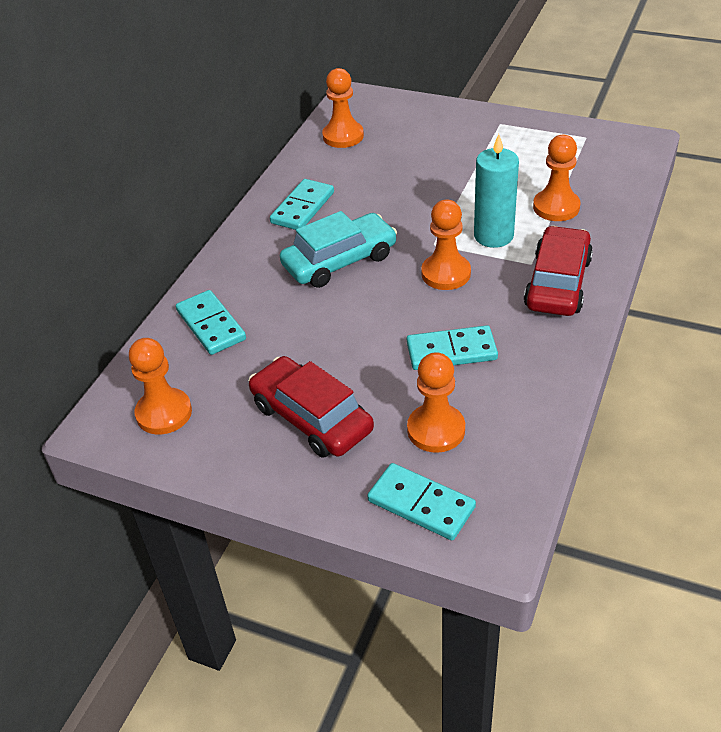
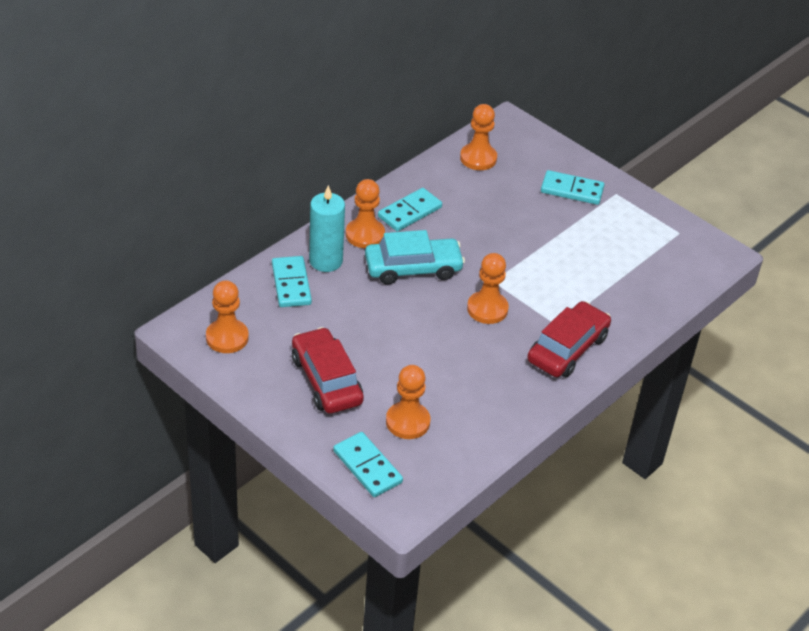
camera: 15 degrees right, 0 degrees up
turquoise domino [407,325,498,370] -> turquoise domino moved to [541,170,605,205]
turquoise candle [474,134,519,248] -> turquoise candle moved to [309,185,345,272]
orange pawn [533,135,581,221] -> orange pawn moved to [346,179,385,248]

